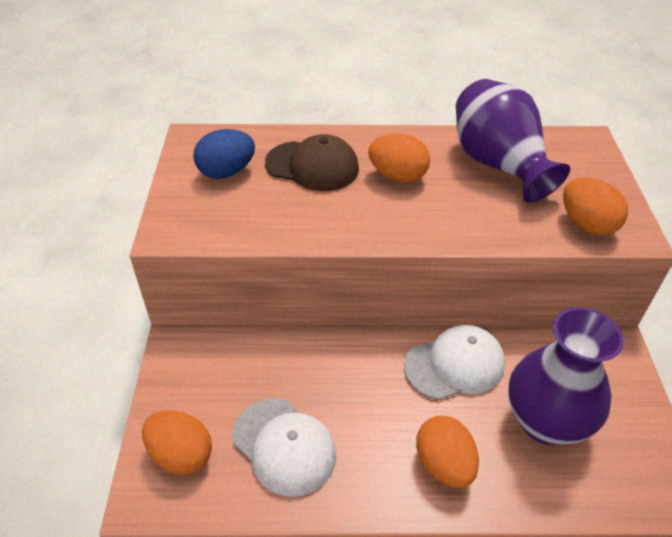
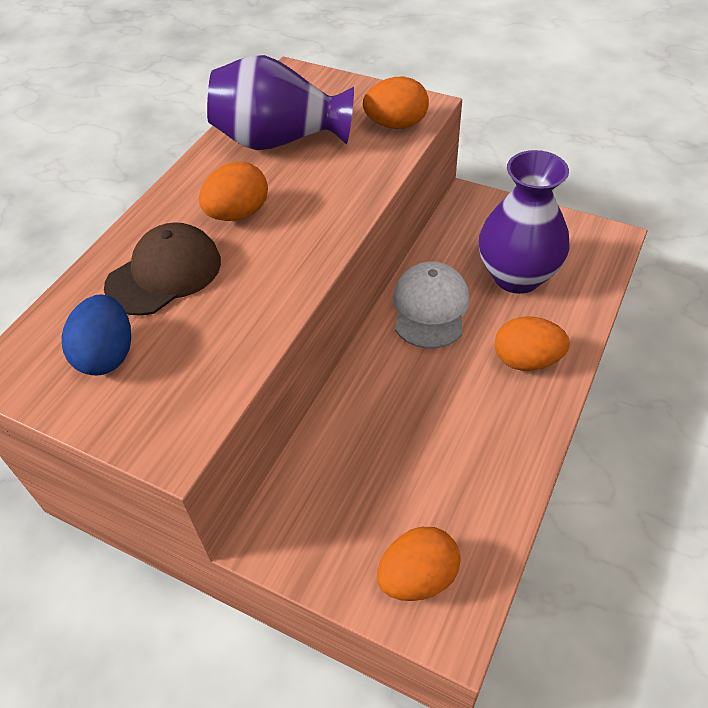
camera: 60 degrees left, 5 degrees up
white cap [232,398,337,497] -> none

